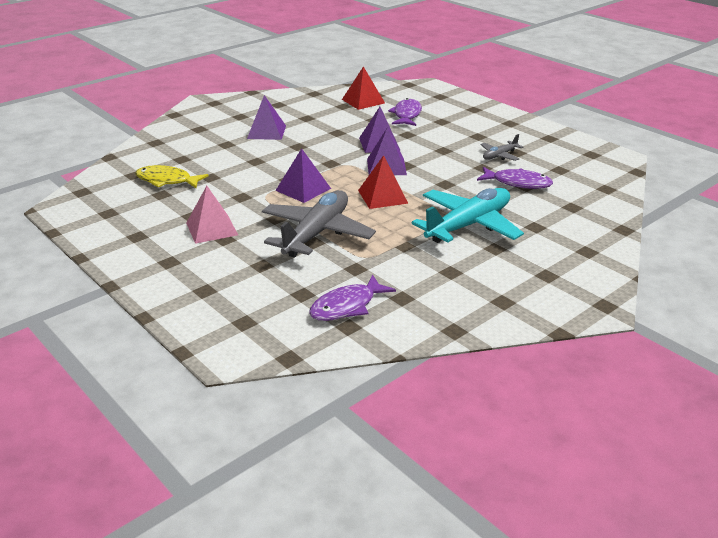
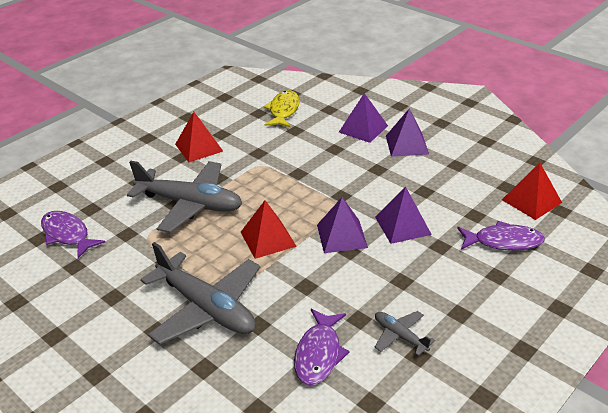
camera: 85 degrees right, 5 degrees up
pink pyramid [186,186,238,244] -> red pyramid [175,112,223,162]
purple pyramid [275,148,331,203] -> purple pyramid moved to [339,93,388,143]
turquoise plane [411,188,524,243] -> grey plane [140,242,260,344]

